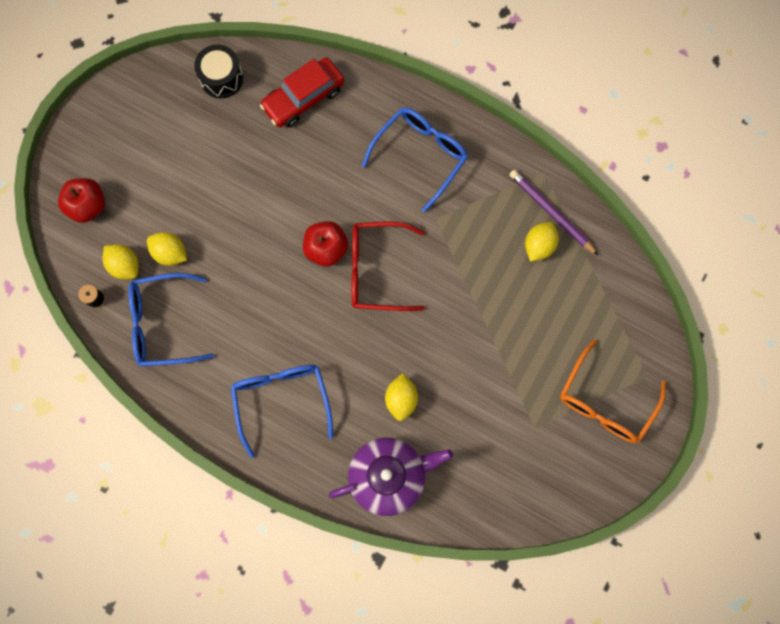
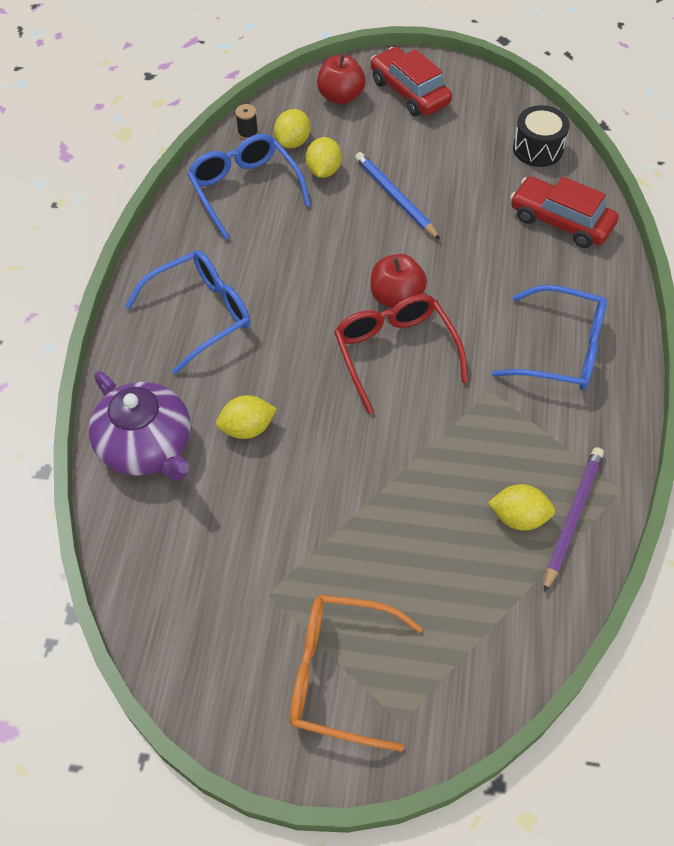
camera: 70 degrees right, 20 degrees down
none -> blue pencil [355,152,440,240]
none -> red car [371,47,452,116]

